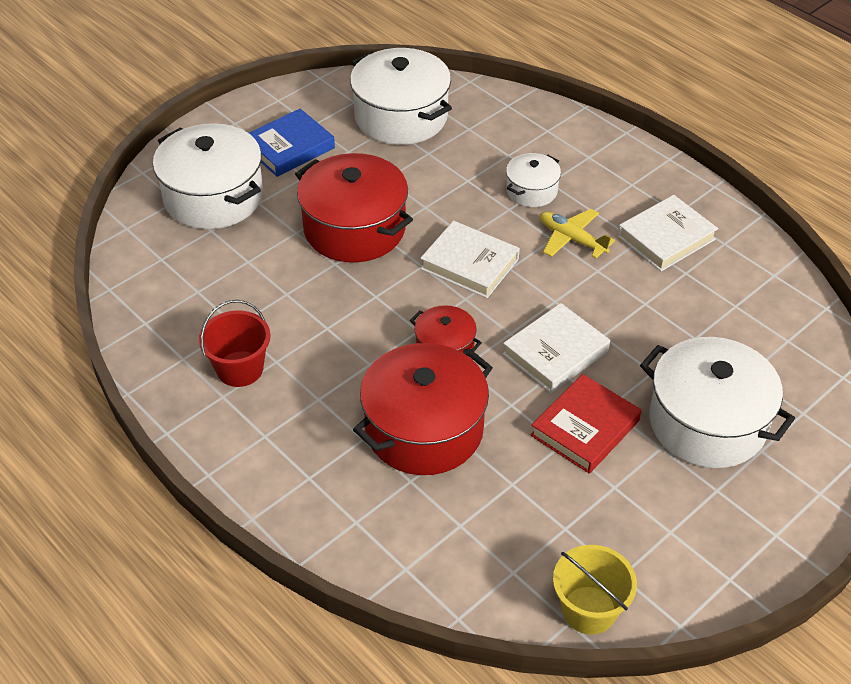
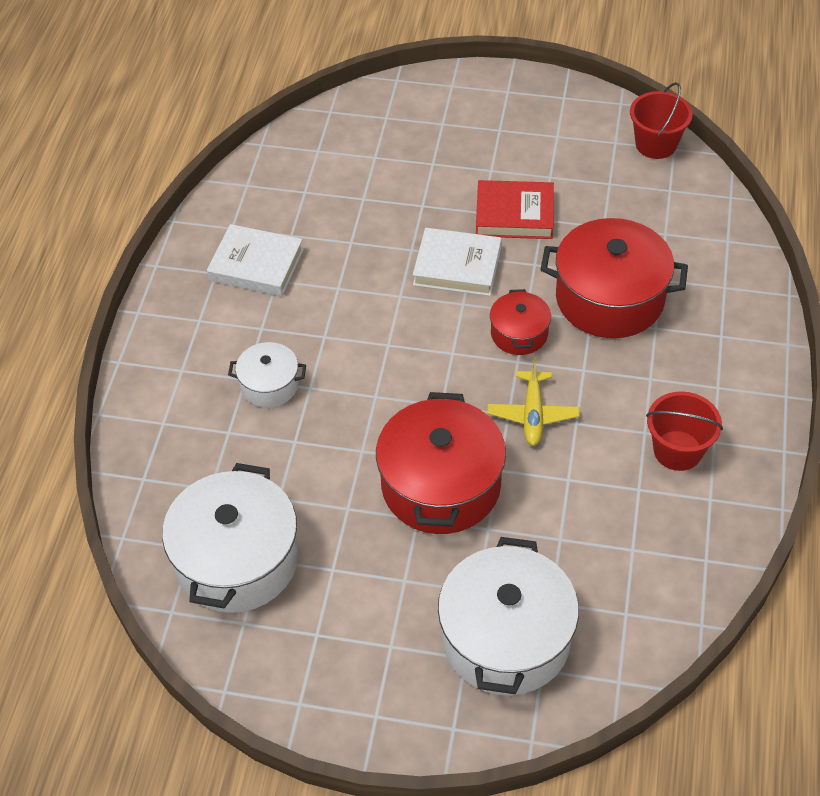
camera: 125 degrees left, 5 degrees up
blue book [249,108,335,177] -> none
white book [420,221,520,298] -> none
yellow plane [540,209,615,258] -> yellow plane moved to [487,357,580,446]
yellow bucket [553,545,637,635] -> red bucket [630,82,693,159]
white pot [640,337,795,468] -> none

